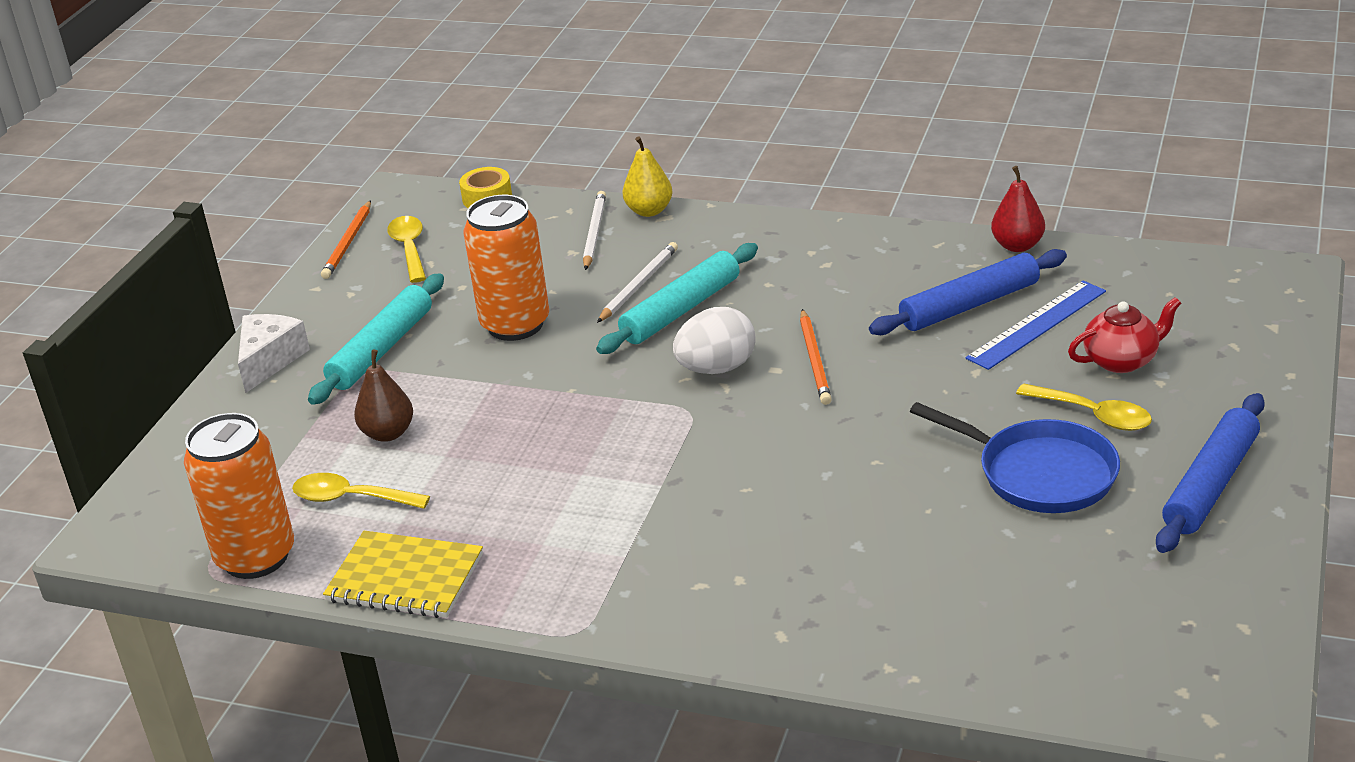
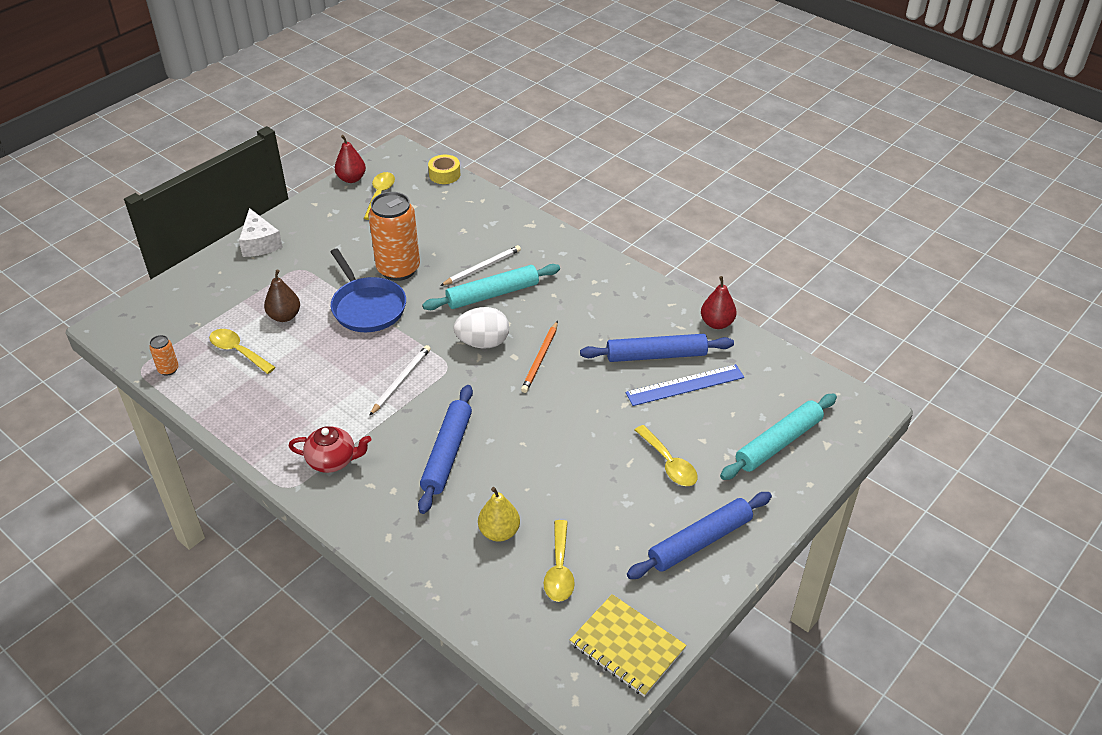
camera: 20 degrees right, 10 degrees up
orange can [184,413,294,579] -> orange can [149,335,179,376], size x0.44
white cheese [238,314,310,393] -> white cheese turned 120 degrees clockwise [239,208,283,257]
turquoise rolling pin [308,273,444,405] -> turquoise rolling pin moved to [720,394,837,480]
orange pencil [321,200,371,279] -> red pear [335,135,366,183]
yellow notebook [323,531,483,618] -> yellow notebook moved to [570,594,686,697]
white pencil [583,191,606,270] -> white pencil moved to [369,345,431,416]
yellow pear [622,136,673,217] -> yellow pear moved to [478,487,520,542]
blue pan [910,402,1120,513] -> blue pan moved to [331,249,406,332]
red teapot [1068,297,1181,373] -> red teapot moved to [288,426,371,473]
none -> blue rolling pin [418,385,473,514]
none -> yellow spoon [544,520,575,602]

